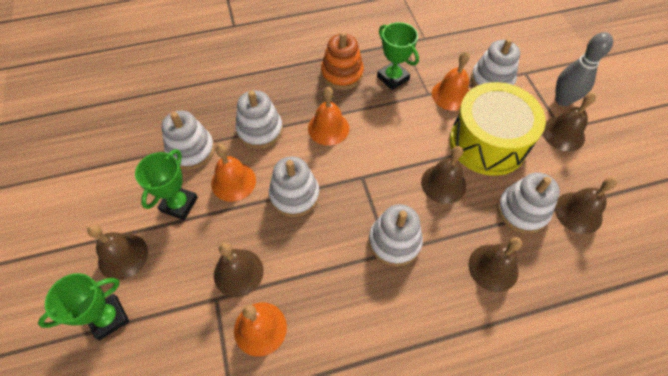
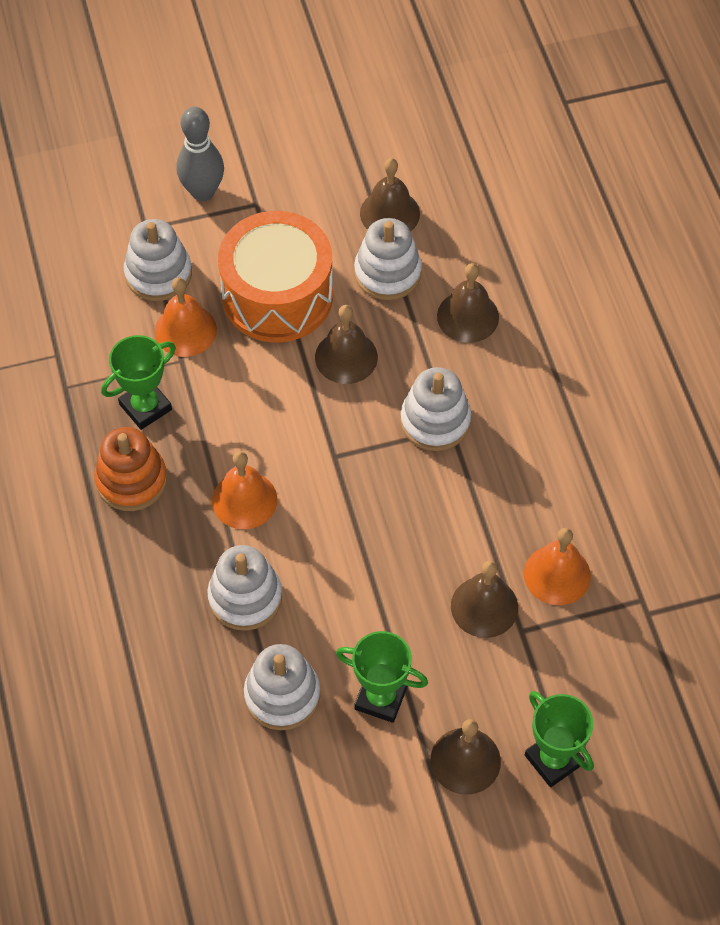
camera: 90 degrees left, 0 degrees up
orange bell [211,144,256,202] -> none
white stacking toy [269,156,319,217] -> none
yellow drum [449,82,546,176] -> orange drum [218,211,333,342]
brown bell [542,93,596,151] -> none

